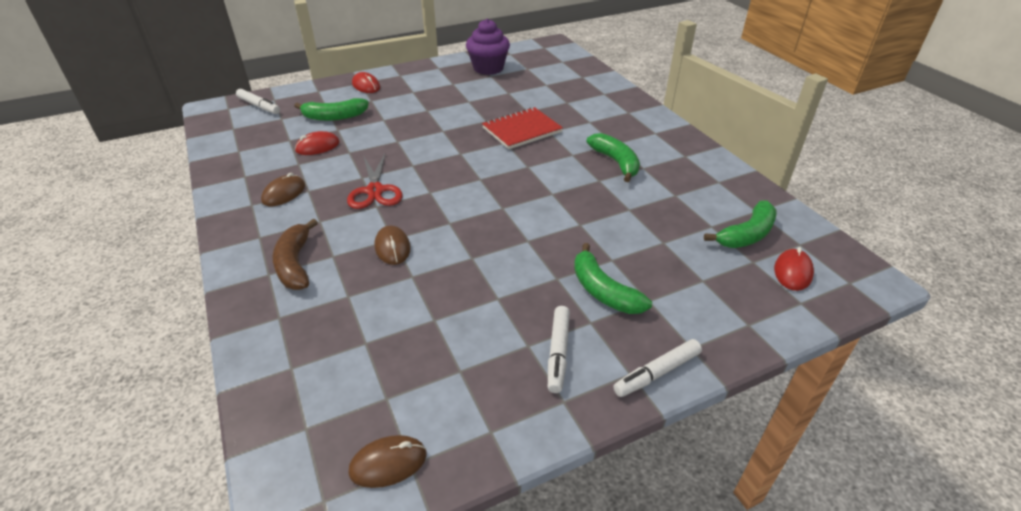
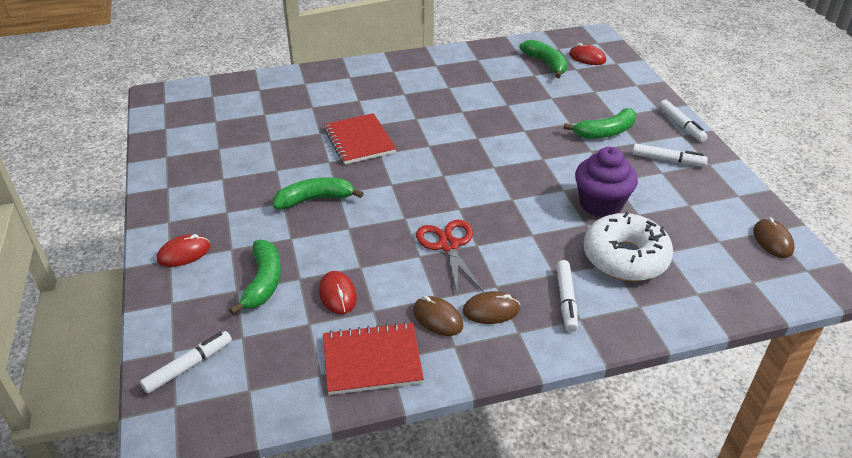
camera: 80 degrees left, 0 degrees up
brown banana [273,219,318,290] -> white marker [556,260,578,332]
red scissors [347,154,403,209] -> red scissors turned 105 degrees counterclockwise [416,220,484,296]
brown mouse [375,226,411,265] -> brown mouse moved to [463,291,520,324]
purple cupcake [466,19,510,75] -> purple cupcake moved to [575,147,638,218]
green banana [586,133,640,182] -> green banana moved to [273,177,364,210]
none -> red notebook [323,322,424,395]
none -> white donut [584,212,673,281]

